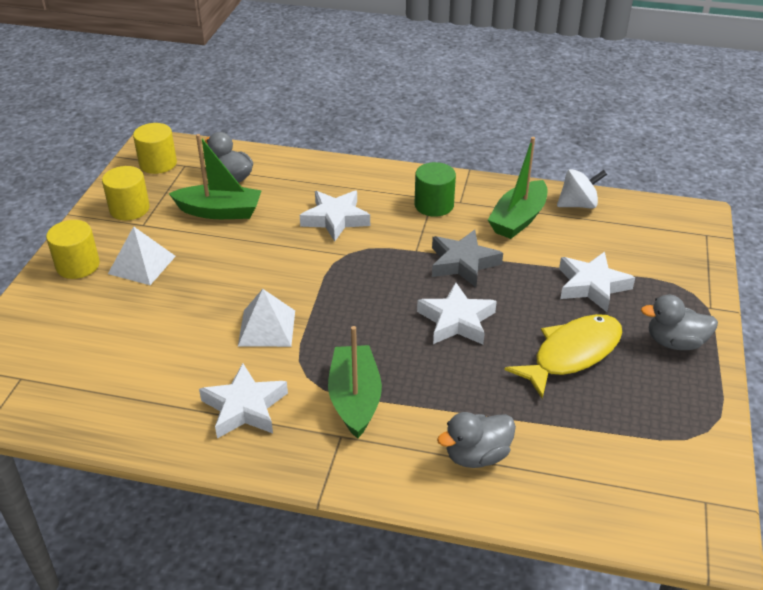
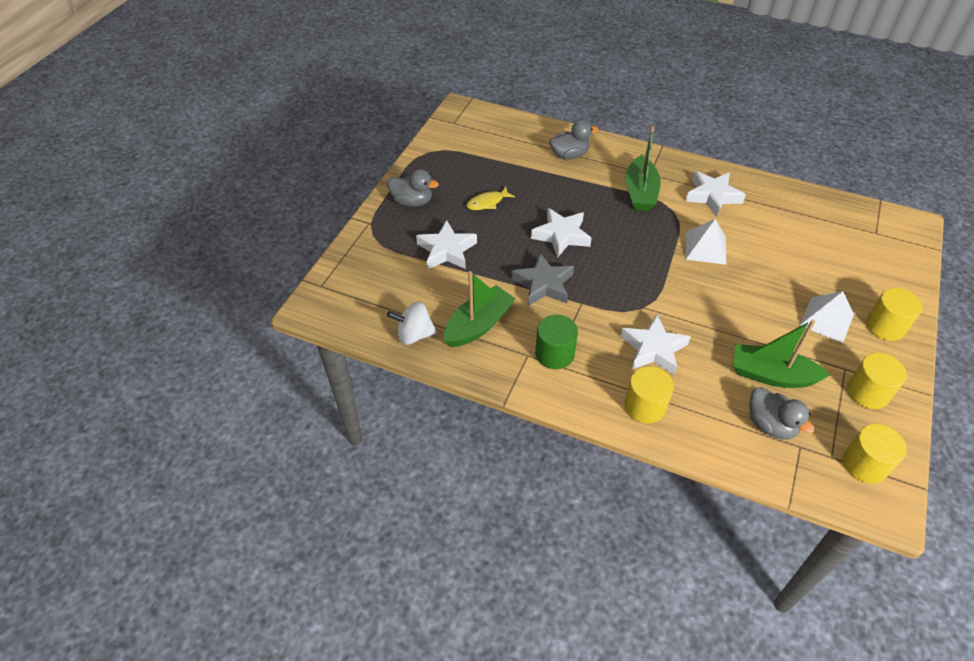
camera: 170 degrees left, 10 degrees up
yellow fish [505,314,622,399] -> yellow fish [466,186,515,210], size x0.52
none -> yellow cylinder [625,366,674,423]

